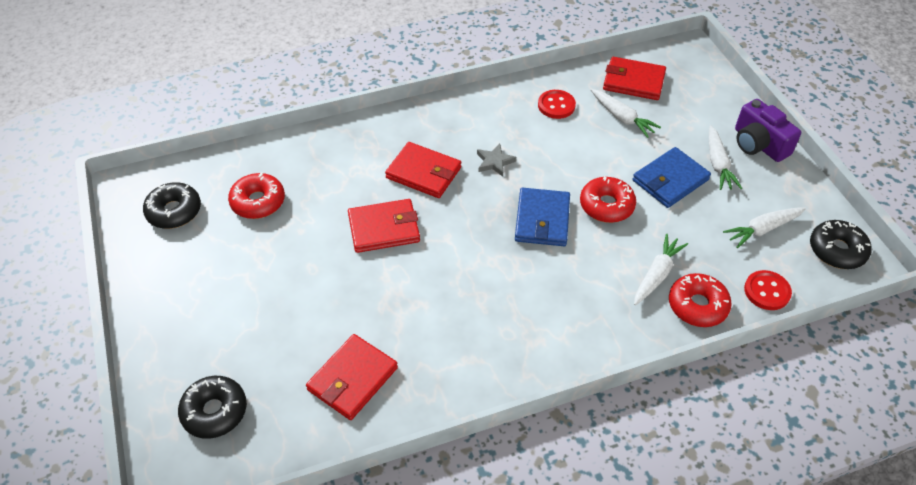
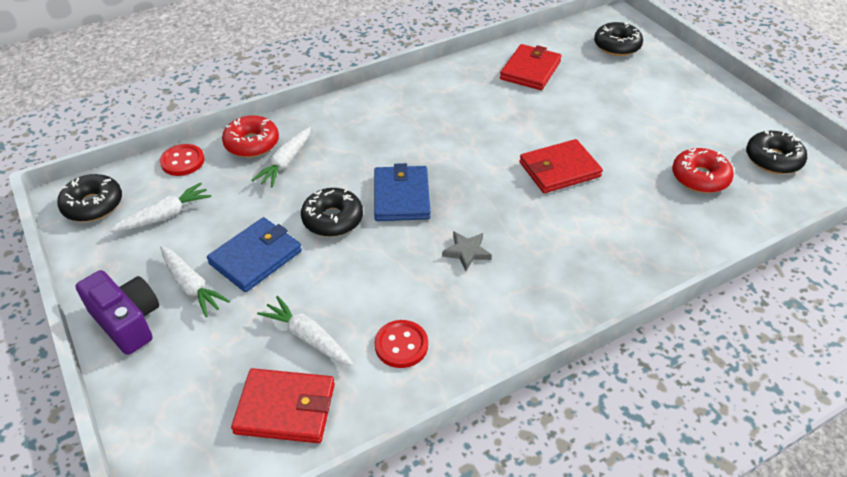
camera: 170 degrees right, 5 degrees down
red wallet [385,142,461,198] -> none
red donut [580,176,636,223] -> black donut [301,188,363,237]
white carrot [709,125,742,190] -> white carrot turned 150 degrees clockwise [160,246,230,317]

